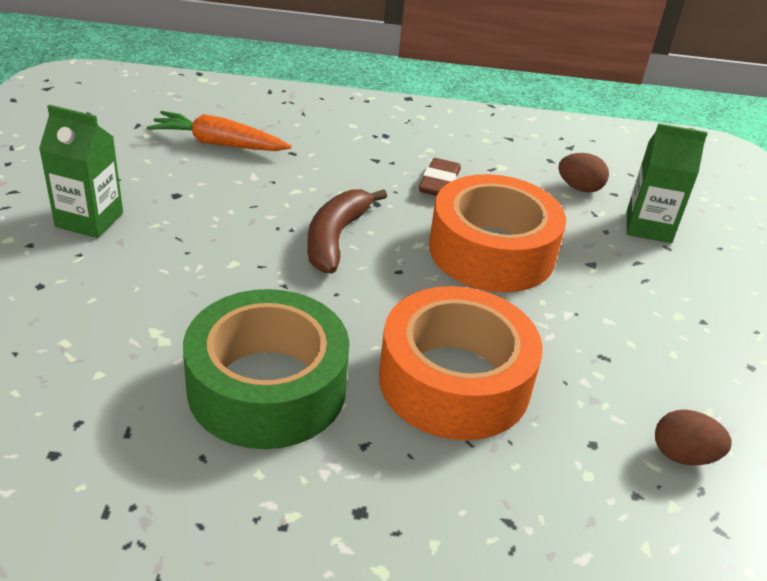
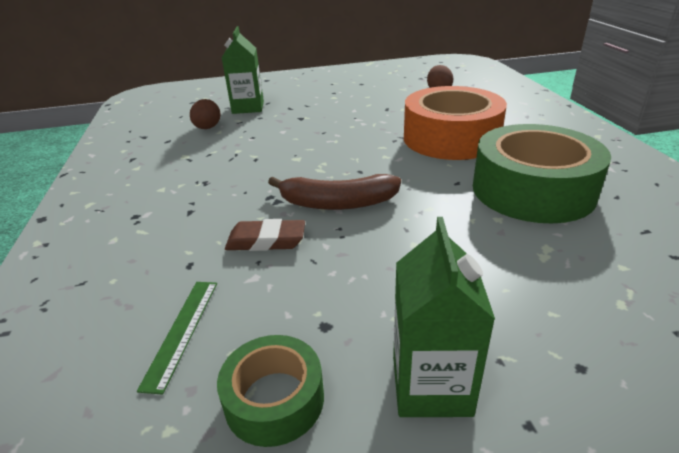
camera: 100 degrees left, 5 degrees down
orange carrot [147,111,292,151] -> green ruler [137,282,217,395]
brown eraser [419,158,461,196] -> brown eraser moved to [225,219,305,251]
orange tape [429,174,566,292] -> none
none -> green tape [217,335,324,447]

